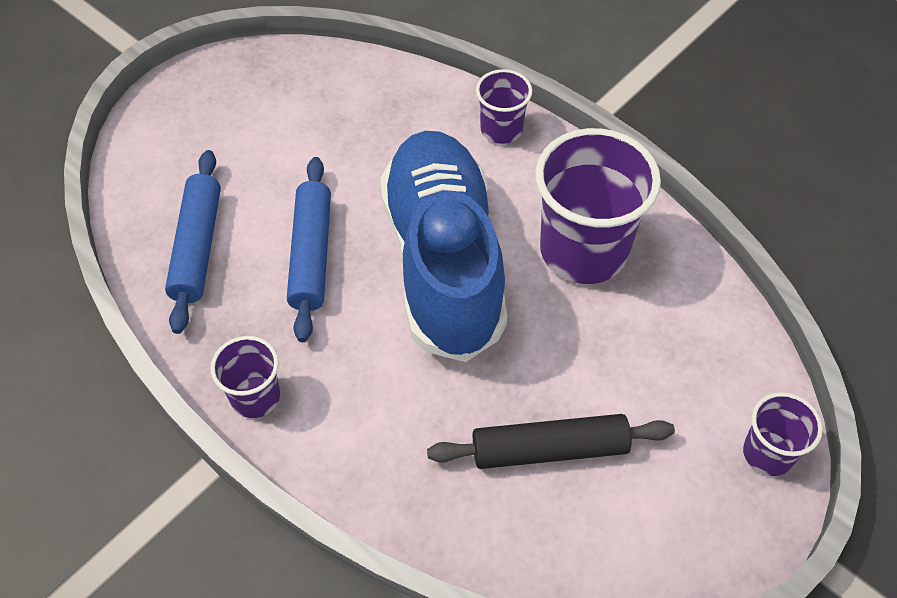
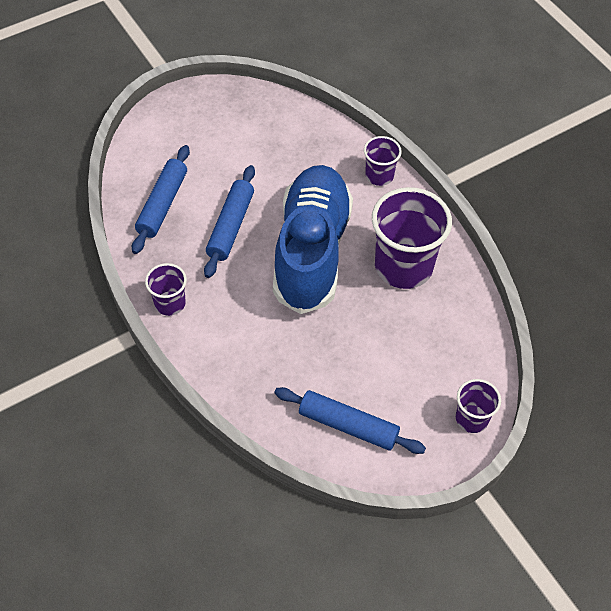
camera: 15 degrees right, 0 degrees up
black rolling pin [427,414,675,469] -> none
none -> blue rolling pin [274,387,426,454]

